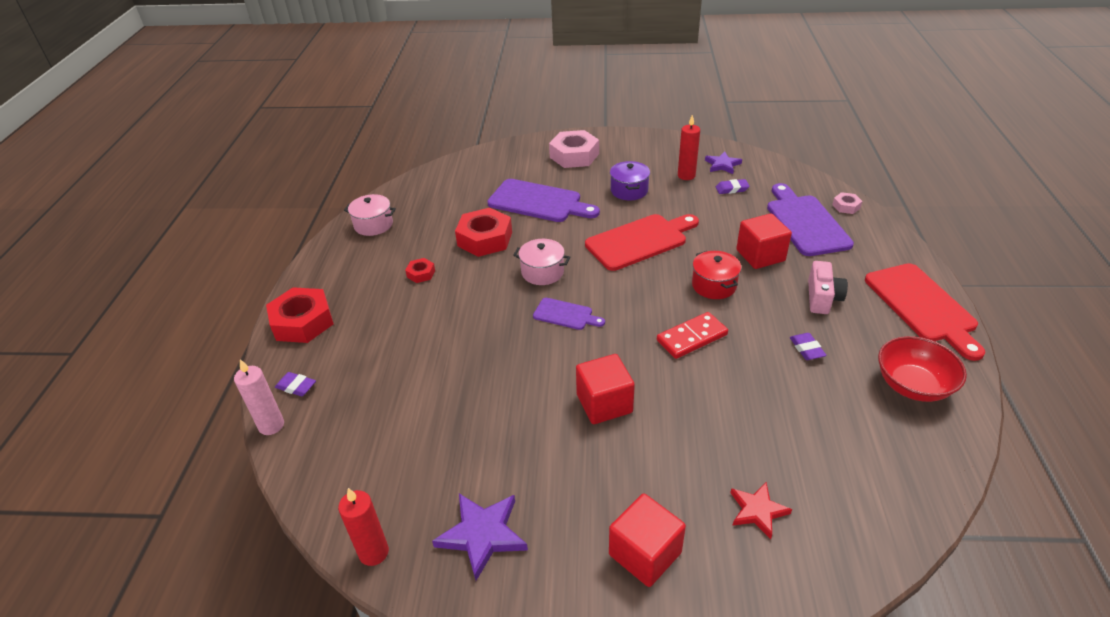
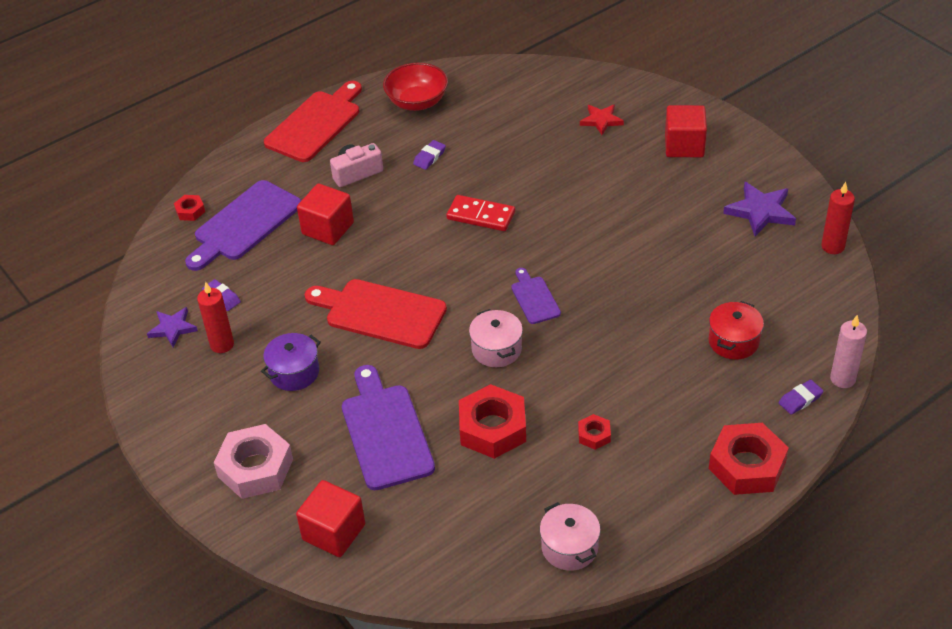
camera: 130 degrees left, 5 degrees up
purple eraser [275,372,316,396] -> purple eraser turned 75 degrees clockwise [779,380,823,415]
red cube [576,354,635,424] -> red cube moved to [296,480,365,557]
red pot [692,251,741,299] -> red pot moved to [708,301,764,360]
pink nut [832,192,862,214] -> red nut [174,195,205,221]

